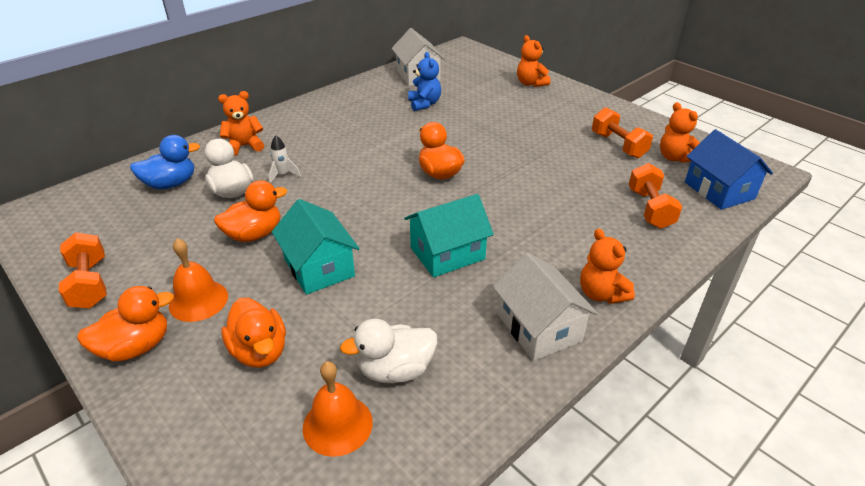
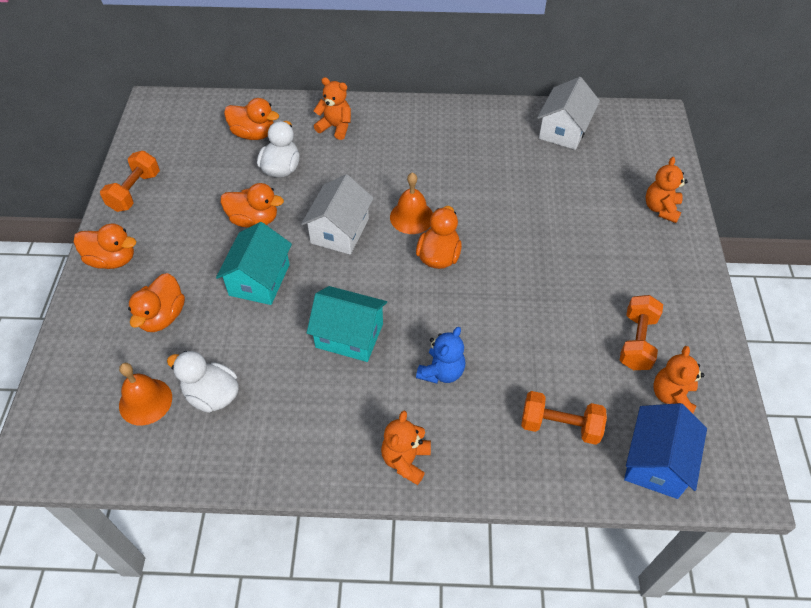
camera: 45 degrees right, 15 degrees up
blue duck [130,135,200,189] -> orange duck [224,98,279,140]
orange bell [169,238,228,322] -> orange bell moved to [390,172,433,234]
white rocket [269,135,301,184] -> none
blue teddy bear [408,52,441,111] -> blue teddy bear moved to [416,327,465,384]
white house [493,252,598,361] -> white house moved to [301,174,374,254]
orange dumbbell [629,163,682,229] -> orange dumbbell turned 60 degrees clockwise [521,391,607,445]

